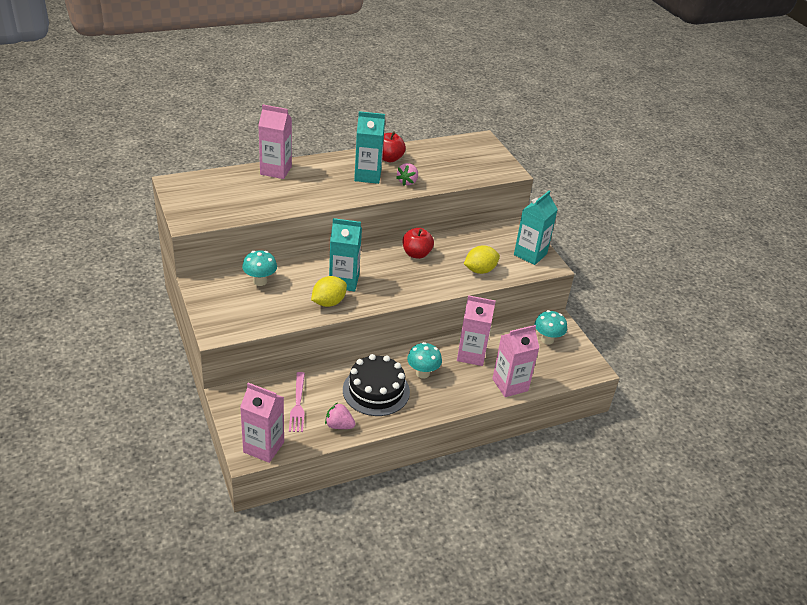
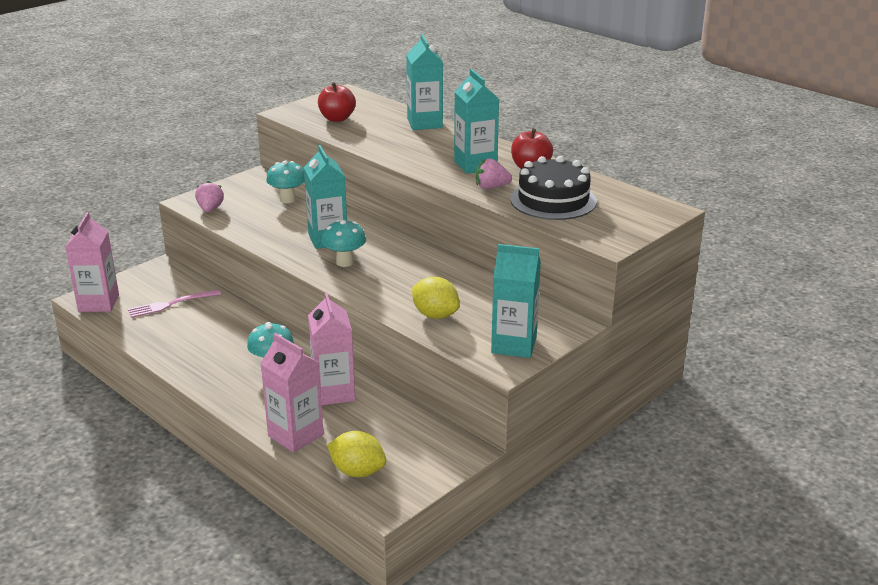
camera: 70 degrees right, 10 degrees down
pink carton [258,104,292,179] -> turquoise carton [406,34,443,130]
yellow lemon [311,276,347,307] -> yellow lemon moved to [327,431,386,477]
pink strawberry [325,403,356,429] -> pink strawberry moved to [195,181,224,212]
black cake [343,354,410,416] -> black cake moved to [510,156,597,220]
red apple [403,228,434,259] -> red apple moved to [318,82,356,122]
turquoise mushroom [535,310,567,344] -> turquoise mushroom moved to [322,220,366,267]

